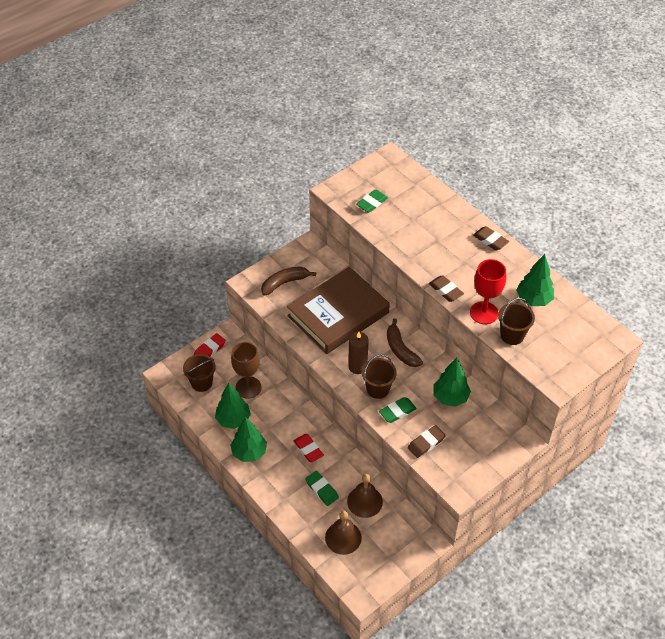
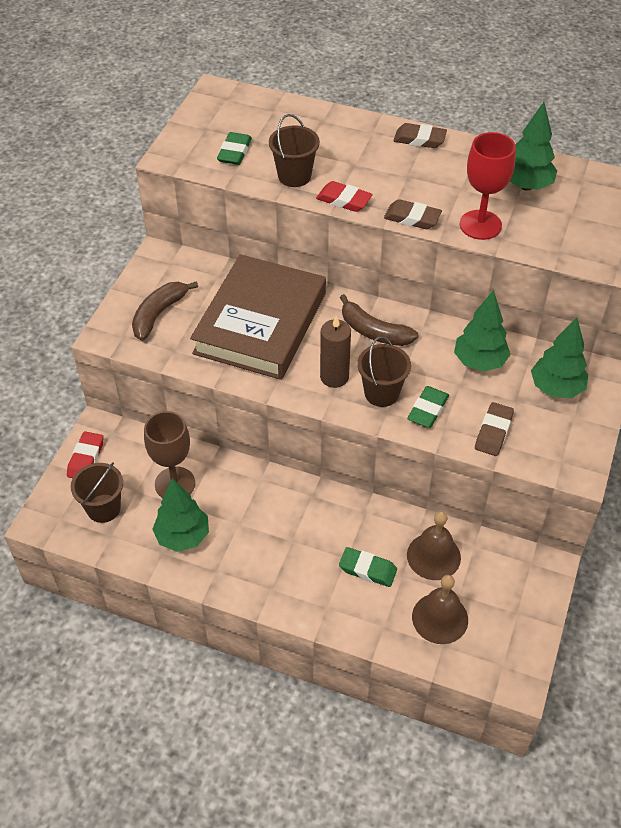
camera: 30 degrees left, 0 degrees up
green tree [230,417,267,462] -> green tree moved to [531,318,588,398]
red eraser [294,434,324,462] -> red eraser moved to [316,181,373,212]
brown bucket [498,298,535,345] -> brown bucket moved to [269,114,320,187]

